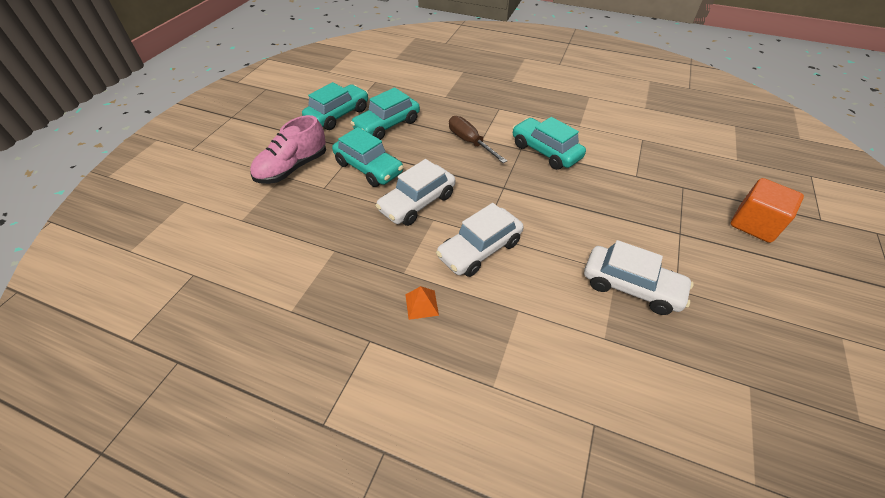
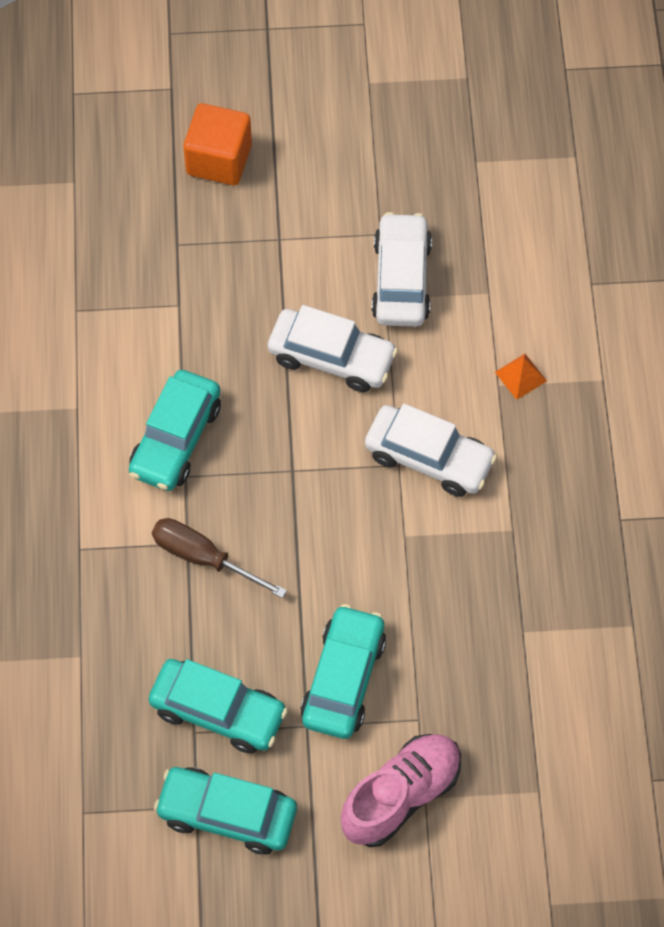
camera: 115 degrees left, 15 degrees up
pink shoe [250,115,326,184] -> pink shoe turned 60 degrees counterclockwise [341,734,461,847]
white car [376,159,455,226] -> white car moved to [268,305,398,392]
orange pyramid [405,286,439,320] -> orange pyramid moved to [495,354,547,400]
brown screwdriver [449,116,507,163] -> brown screwdriver turned 90 degrees clockwise [152,518,287,598]

